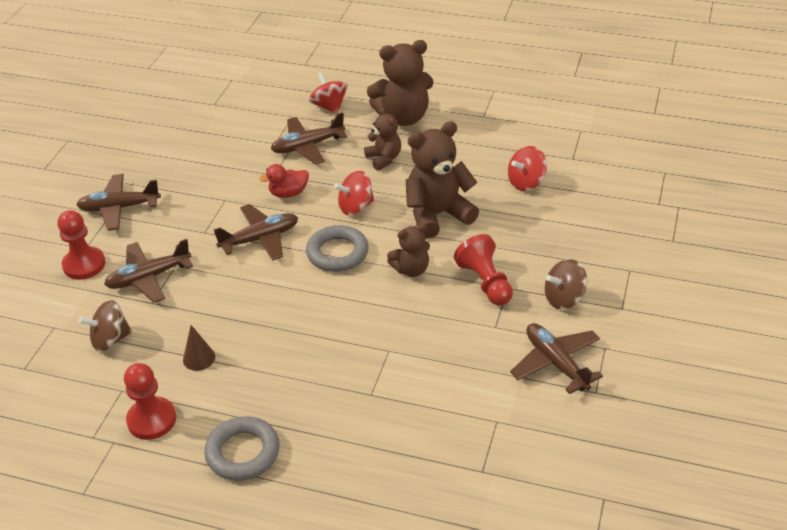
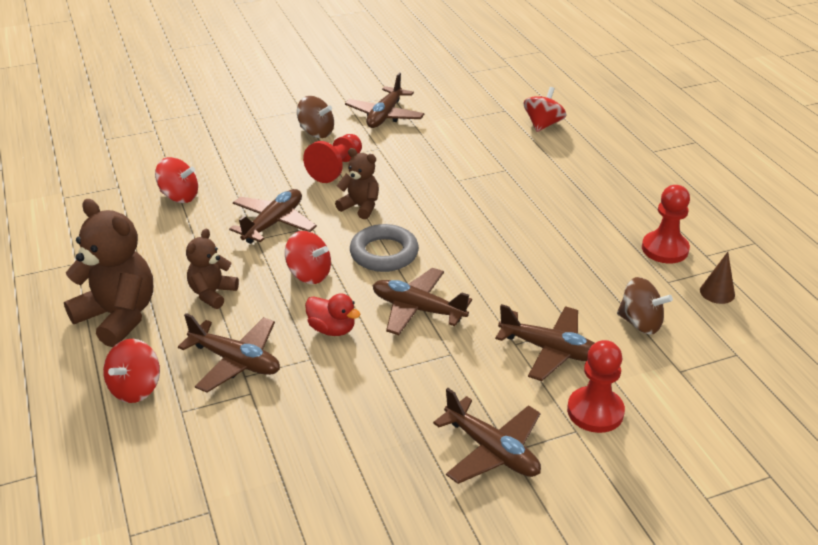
camera: 130 degrees left, 5 degrees down
brown cone [183,325,215,371] -> brown cone moved to [700,252,735,304]
grey ring [204,416,280,481] -> none
brown teddy bear [406,121,479,238] -> brown plane [229,189,317,244]
none -> red spinning top [524,87,566,132]

